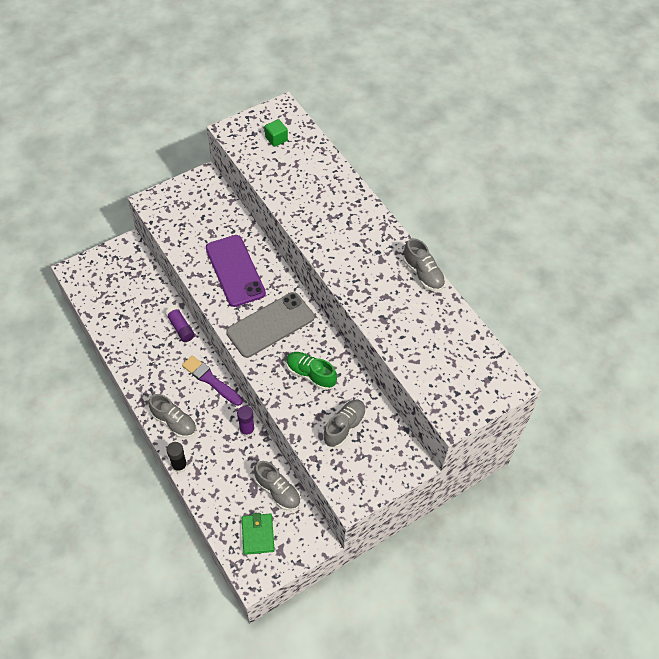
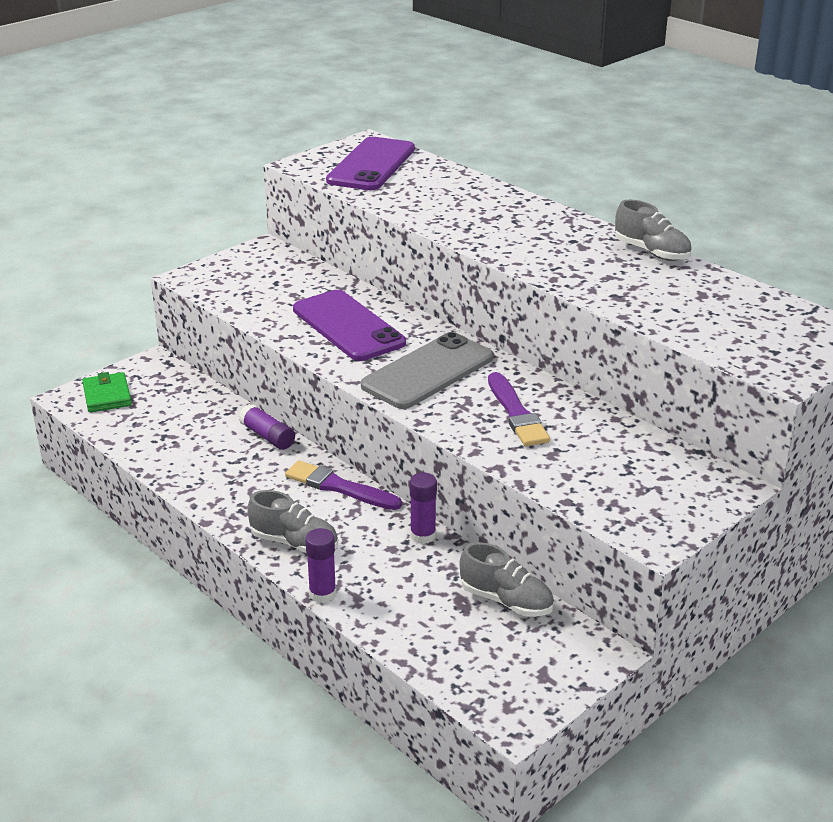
camera: 10 degrees left, 25 degrees down
black glue stick [167,442,187,473] -> purple glue stick [305,528,337,603]
green wallet [242,513,275,555] -> green wallet moved to [82,372,132,412]
green cube [265,119,288,147] -> purple phone [326,137,415,190]
green shoe [286,352,337,390] -> purple brush [488,372,550,446]
grey shoe [323,400,366,448] -> none

